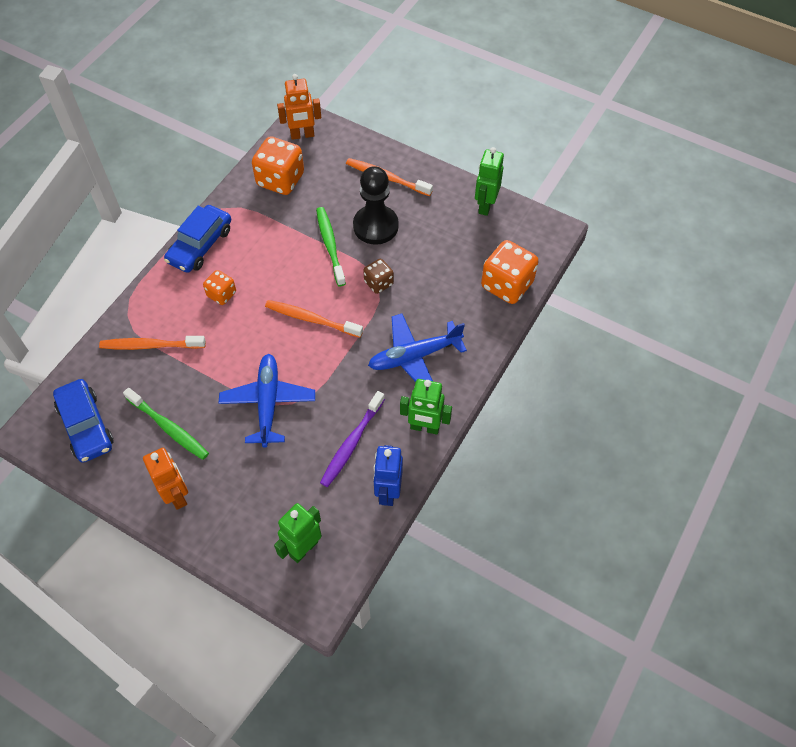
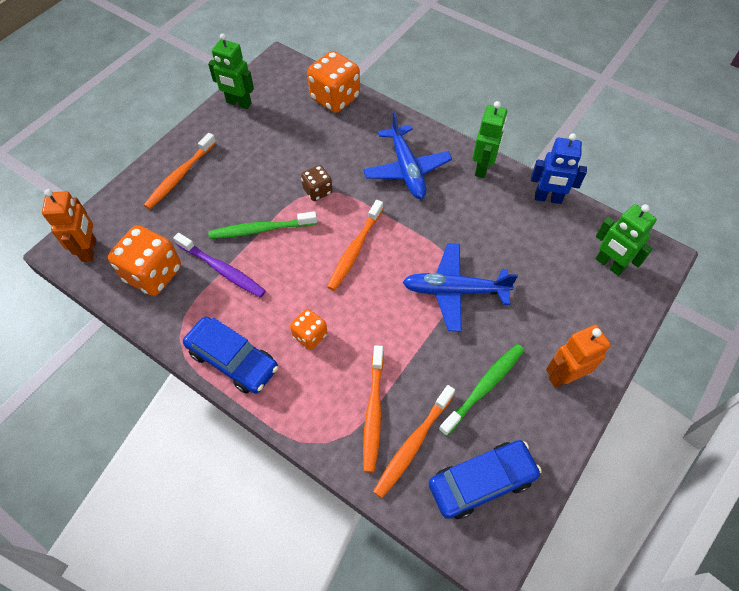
camera: 85 degrees left, 0 degrees up
purple toothbrush [320,391,385,487] -> purple toothbrush moved to [173,233,266,298]
black pawn [353,166,399,245] -> none
none -> orange toothbrush [373,385,455,498]

